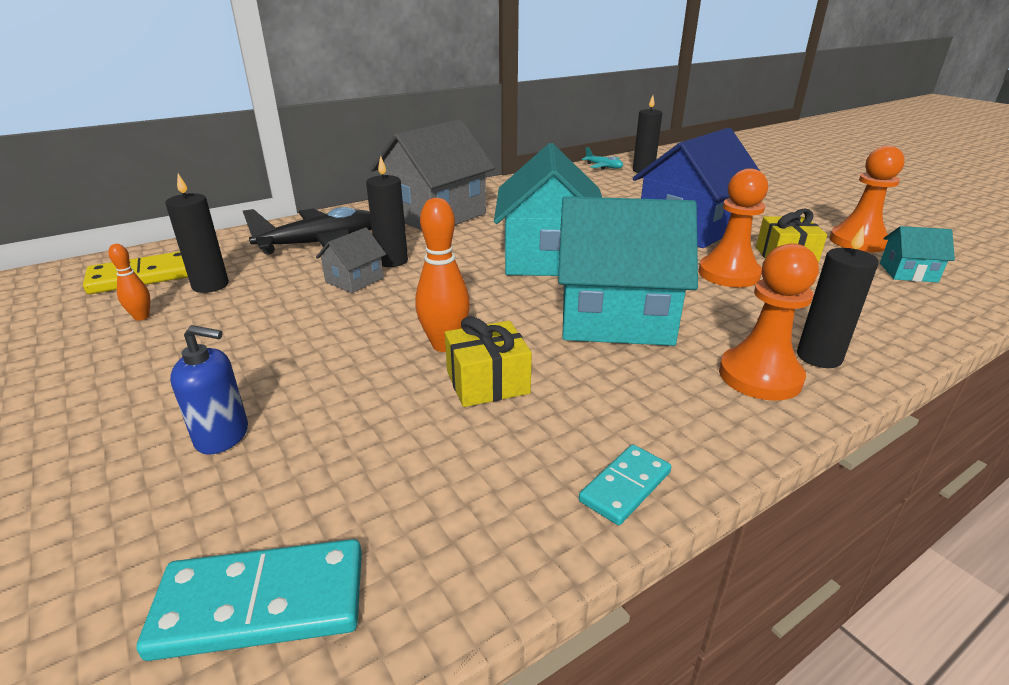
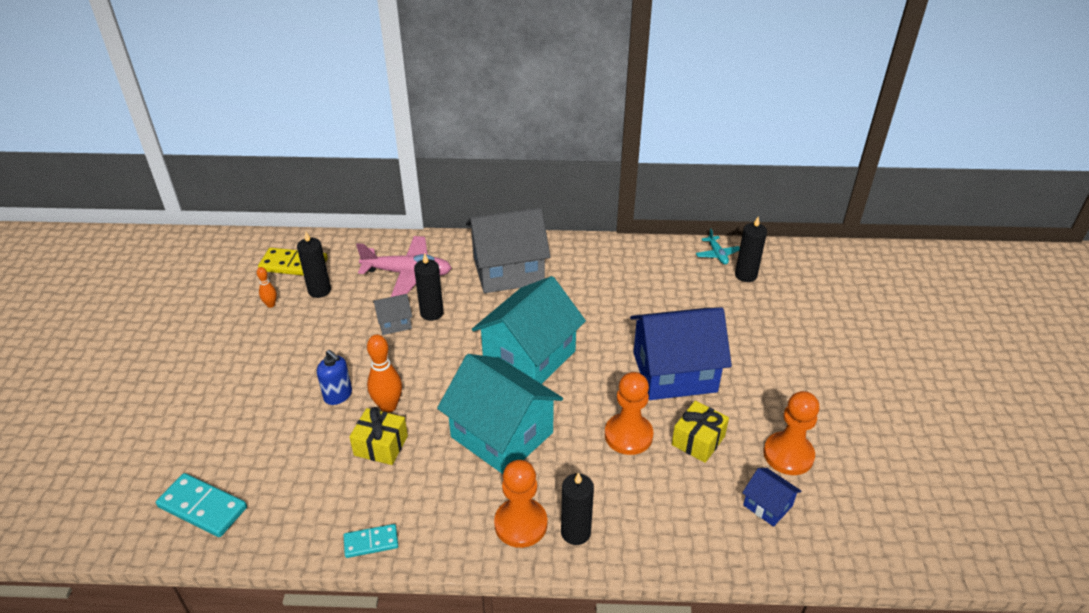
camera: 35 degrees right, 10 degrees up
blue soap dispenser [170,325,248,455] -> blue soap dispenser moved to [317,350,352,405]
black plane [243,207,372,255] -> pink plane [356,236,451,297]
turquoise house [880,226,955,283] -> blue house [742,468,802,527]

